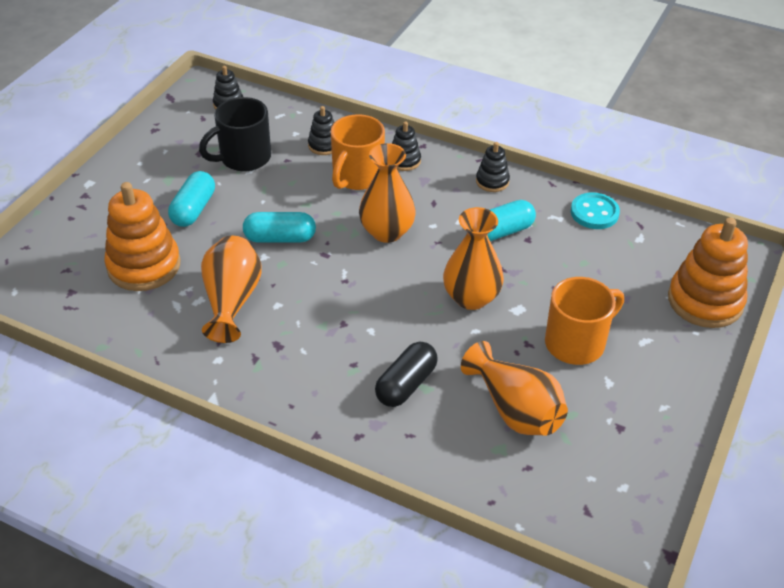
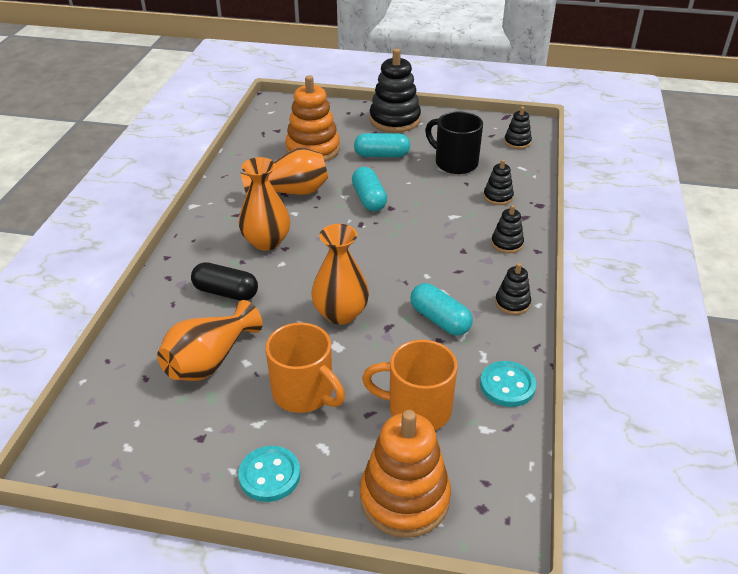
camera: 75 degrees right, 5 degrees down
orange mug [331,114,385,190] -> orange mug moved to [362,340,457,430]
orange vase [359,143,416,243] -> orange vase moved to [239,157,290,251]
none -> turquoise button [238,446,300,502]
none -> black stacking toy [370,48,421,133]

